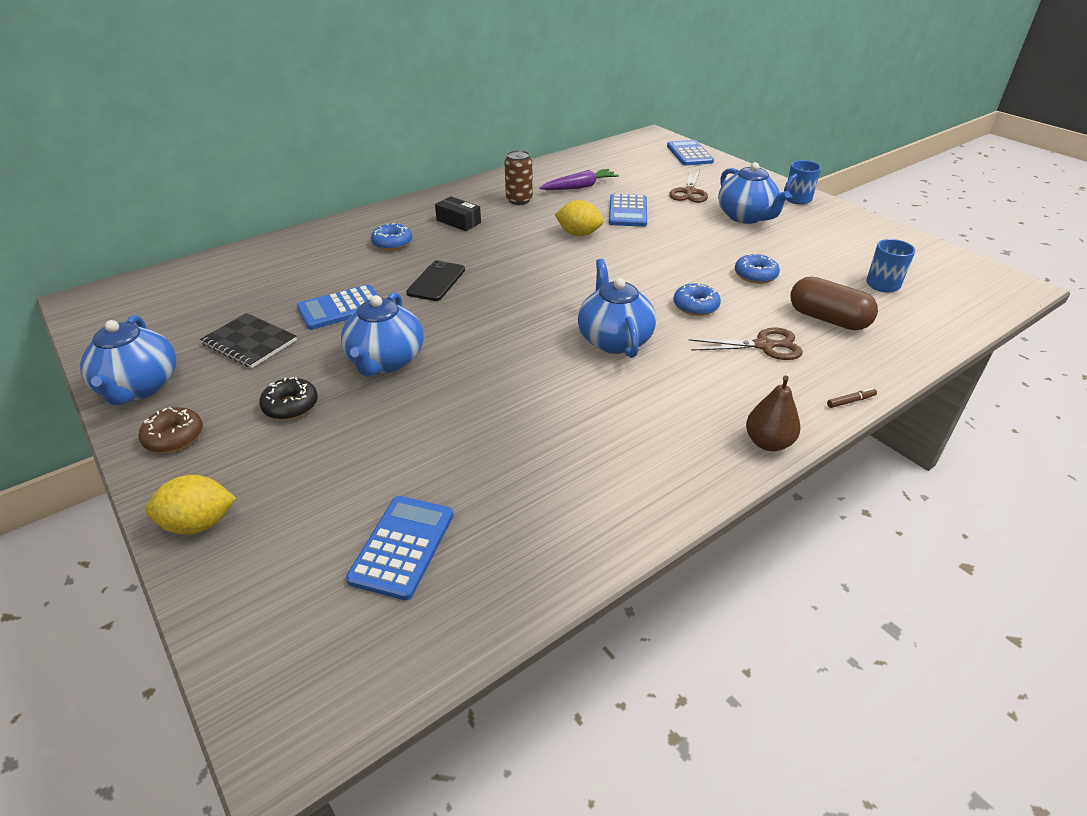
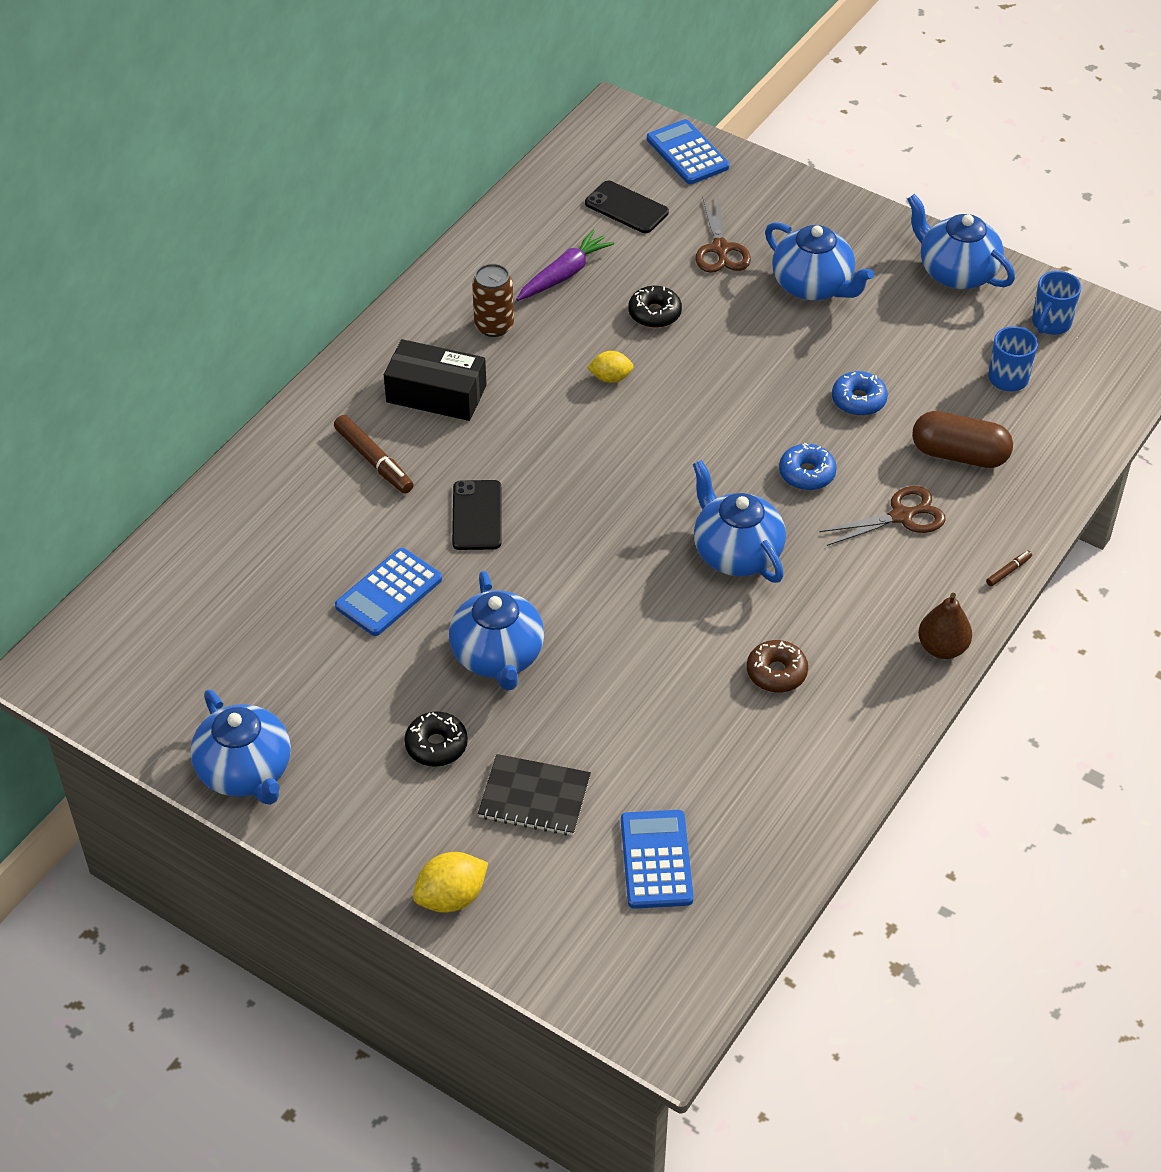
camera: 20 degrees left, 10 degrees up
brown donut [139,407,203,453] -> brown donut moved to [747,640,808,693]
black notebook [200,313,297,368] -> black notebook moved to [478,754,591,836]
blue donut [371,223,412,250] -> brown marker [334,415,414,494]
black box [435,196,481,231] -> black box [384,339,487,421], size x1.56
yellow lemon [555,200,604,236] -> yellow lemon [587,351,634,383], size x0.67
blue calculator [609,194,647,227] -> black donut [628,286,682,328]
blue mug [784,160,821,205] -> blue mug moved to [1032,271,1081,335]
none -> black phone [585,181,669,233]
none -> blue teapot [907,194,1015,289]

